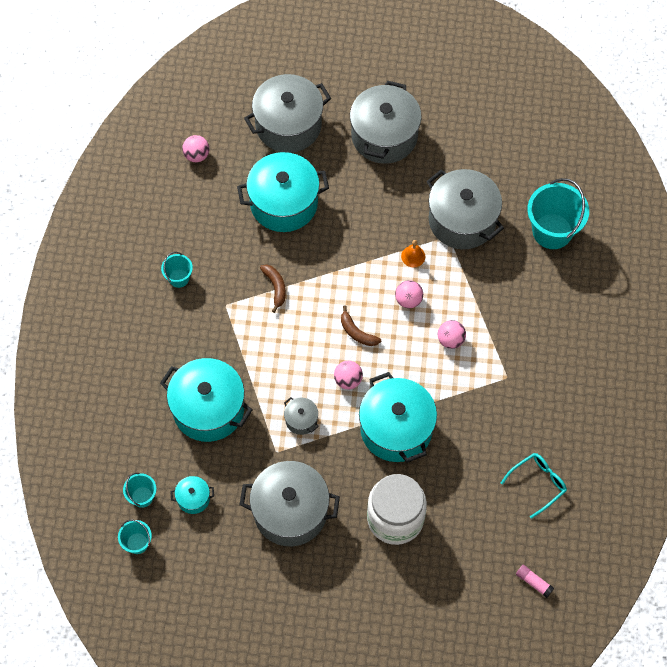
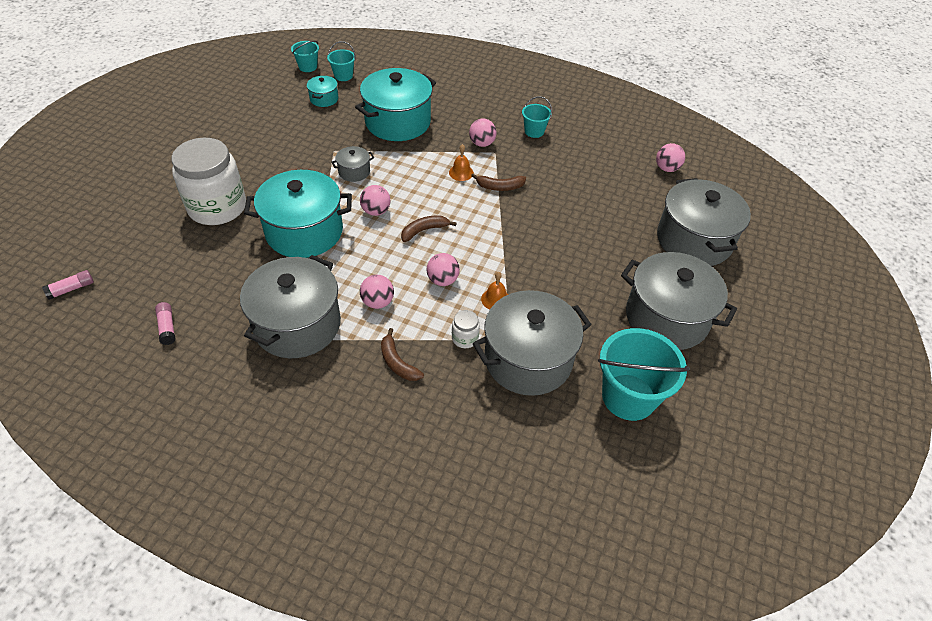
camera: 105 degrees right, 15 degrees down
turquoise pot [237,152,329,232] -> none
grey pot [240,461,340,547] -> grey pot moved to [240,255,341,358]
turquoise glasses [501,453,567,519] -> pink glue stick [155,302,175,345]
turquoise bucket [527,178,589,249] -> turquoise bucket moved to [598,328,690,421]
none -> brown banana [381,328,424,381]
none -> orange bell [449,144,474,181]
none -> white jar [452,310,480,348]
none -> pink ball [469,119,497,147]

